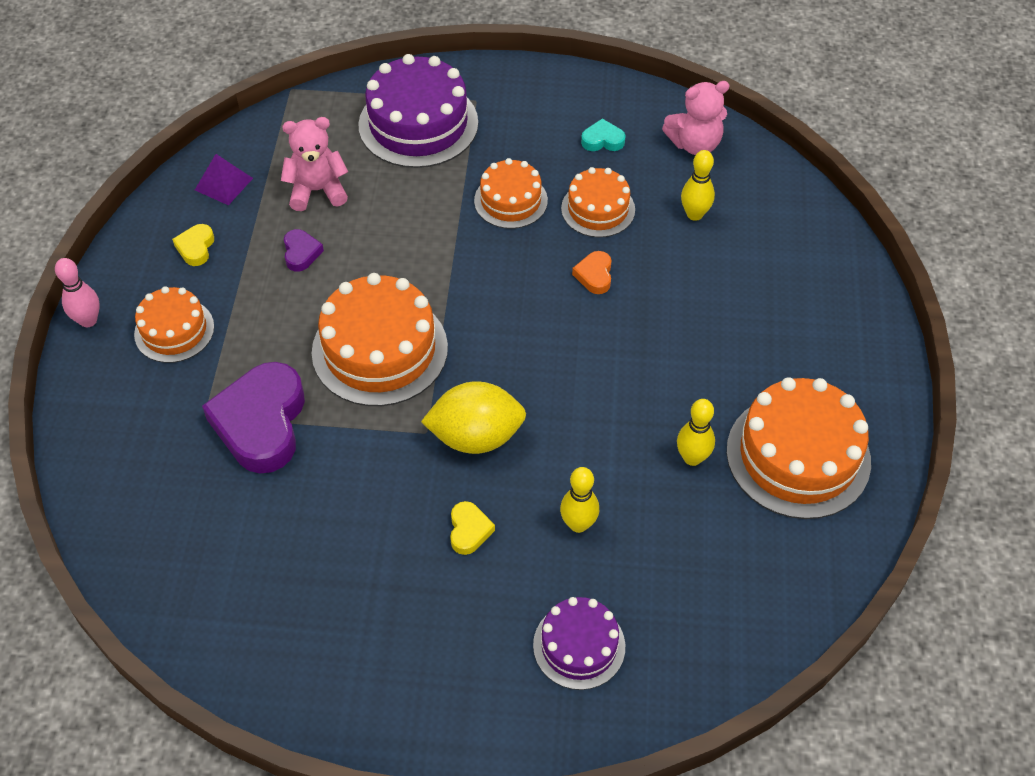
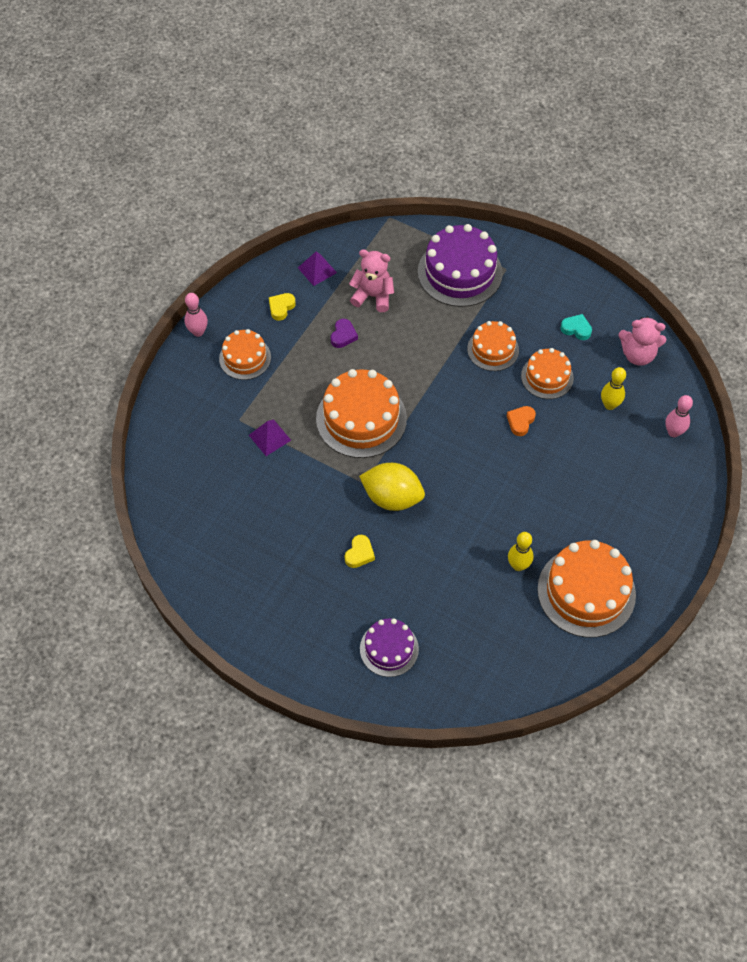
camera: 25 degrees right, 5 degrees up
purple heart [202,362,305,474] -> purple pyramid [249,420,291,456]
yellow bowling pin [560,467,599,533] -> none
none -> pink bowling pin [665,395,693,437]

